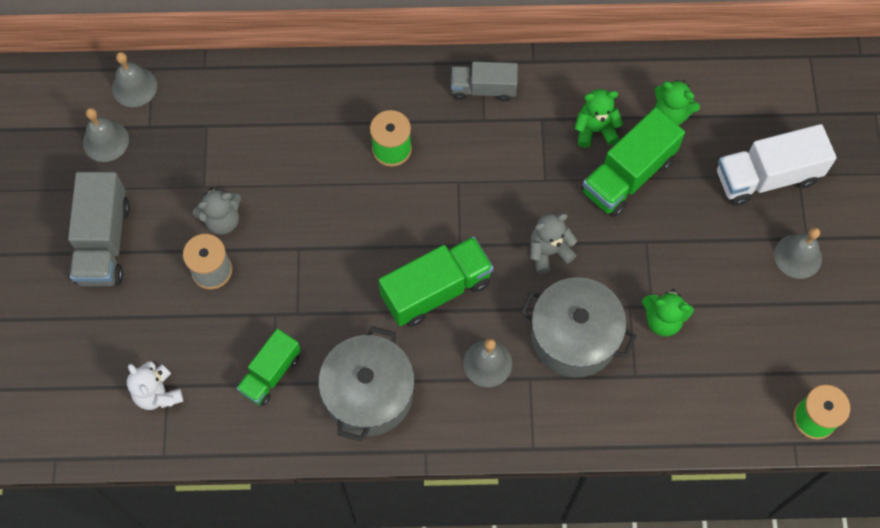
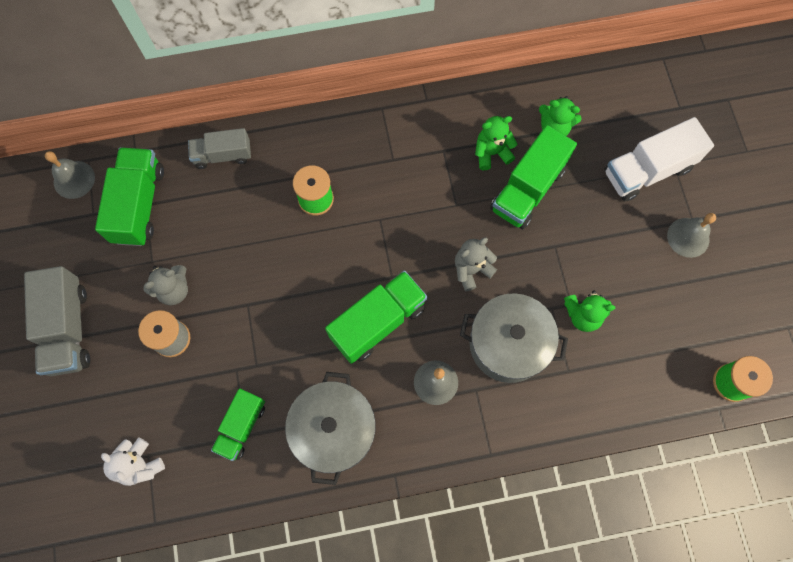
camera: 10 degrees left, 5 degrees up
grey bell [83,108,129,162] -> none
grey truck [451,62,518,102] -> grey truck moved to [188,128,251,169]
none -> green truck [95,147,164,246]

